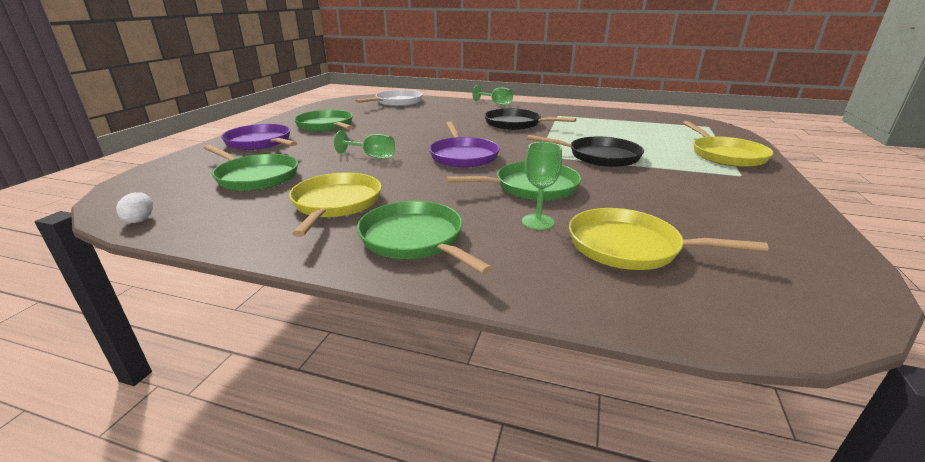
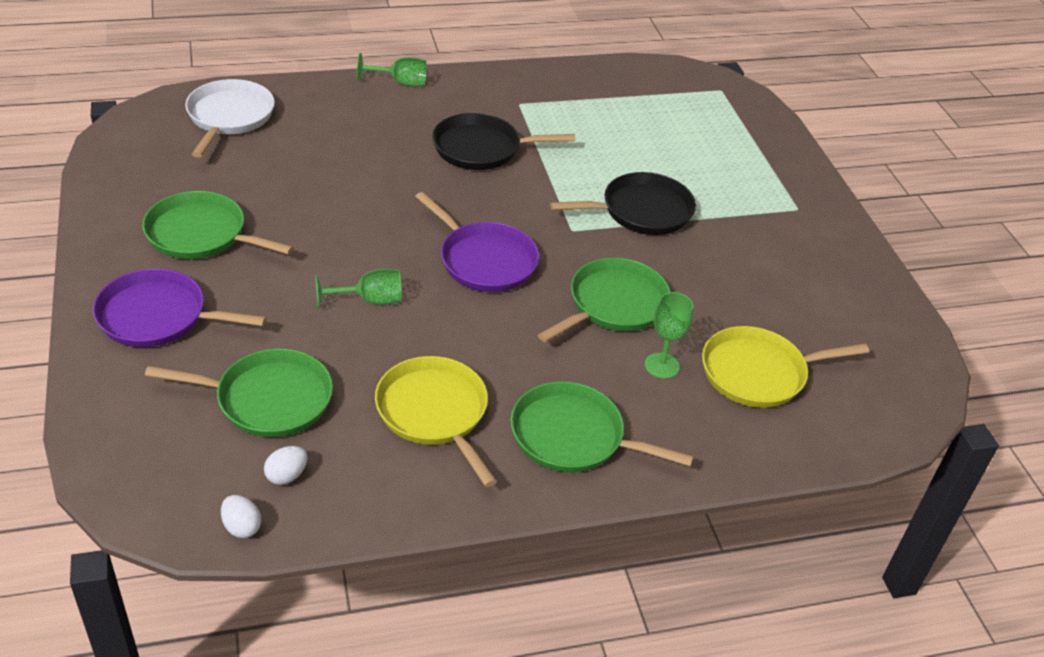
camera: 35 degrees left, 15 degrees up
yellow pan [683,121,773,167] -> none
none -> white egg [264,446,307,485]

